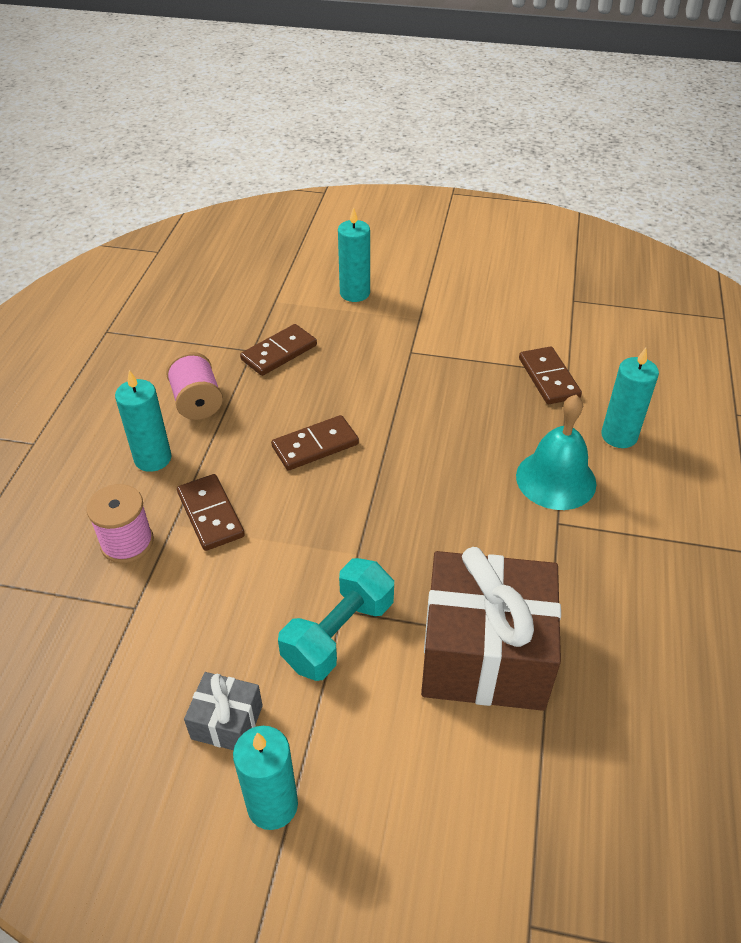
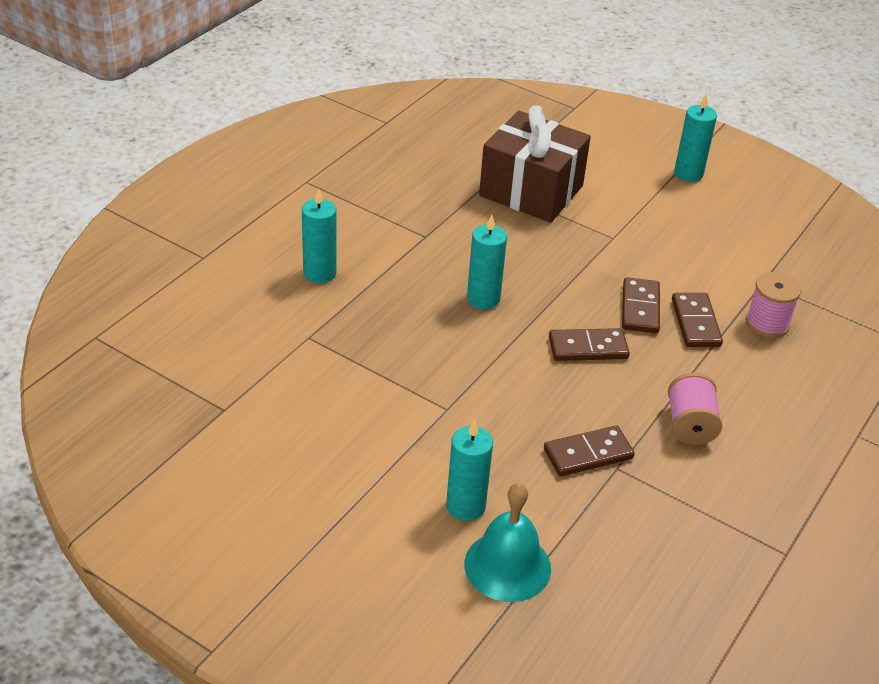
camera: 160 degrees left, 5 degrees down
turquoise candle [115,370,172,472] -> turquoise candle moved to [467,215,507,309]
grey gift [184,672,263,750] -> none
turquoise dumbbell [278,558,394,681] -> none
turquoise bell [516,395,597,510] -> turquoise bell moved to [464,483,551,602]
brown domino [519,346,582,404] -> brown domino moved to [622,277,660,333]

